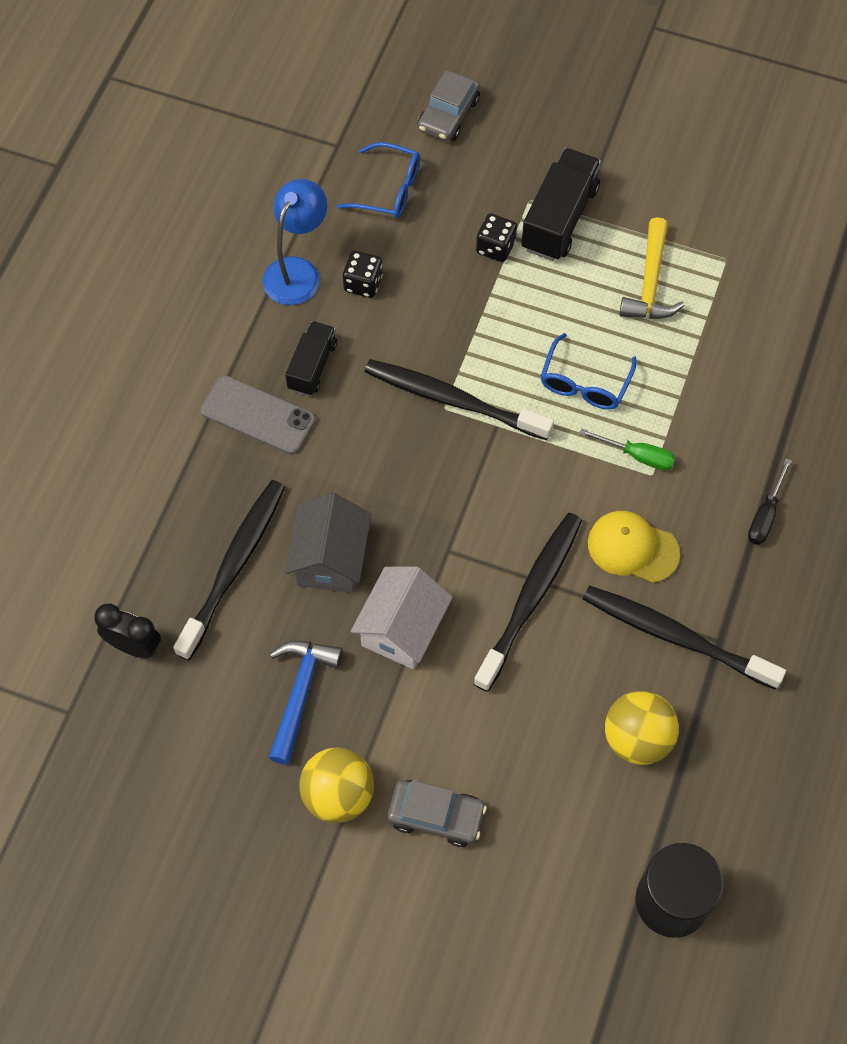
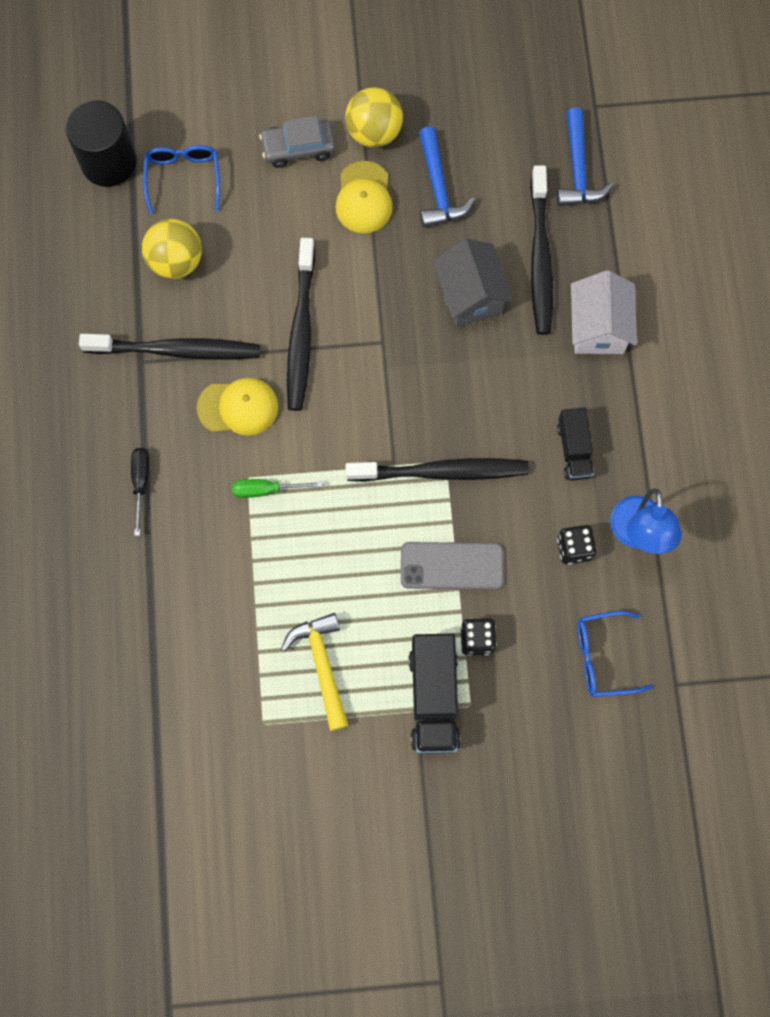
camera: 155 degrees right, 10 degrees up
black clock [94,604,161,658] -> blue hammer [557,108,613,206]
grey phone [201,375,315,454] -> grey phone moved to [401,542,503,590]
white house [351,566,453,669] -> white house moved to [571,270,637,354]
grey car [418,70,480,141] -> none
blue glasses [541,333,637,410] -> blue glasses moved to [143,145,220,215]
none -> yellow cap [336,161,393,233]

